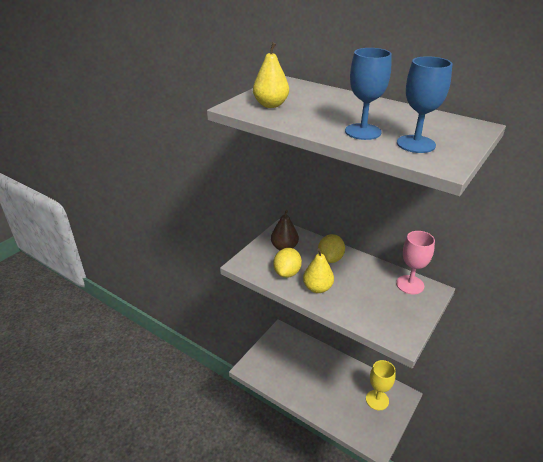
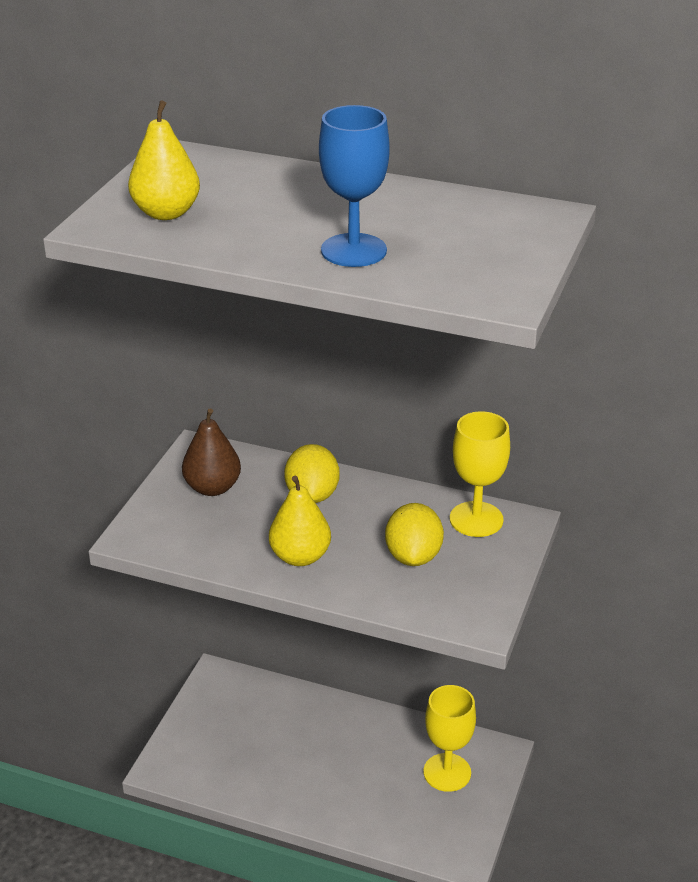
camera: 15 degrees left, 0 degrees up
yellow lemon [273,248,302,278] -> yellow lemon moved to [385,503,444,566]
pink goblet [396,231,435,294] -> yellow goblet [450,411,510,537]
blue goblet [397,56,452,153] -> none

